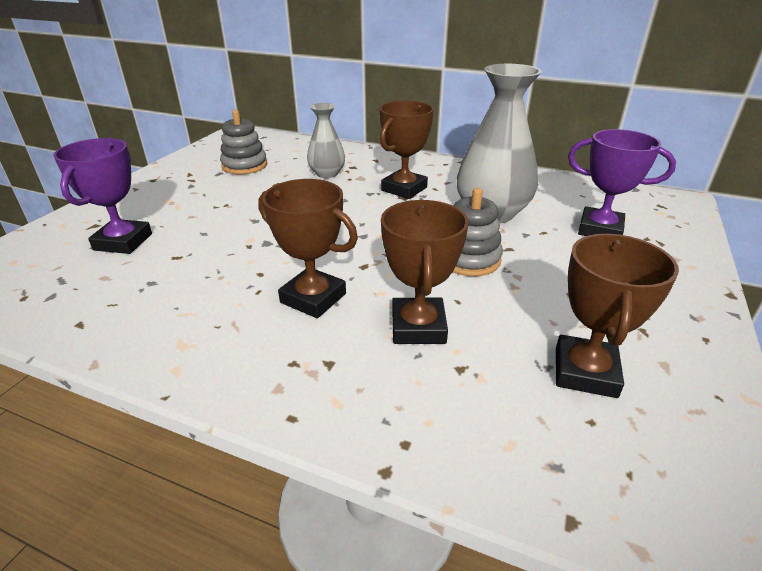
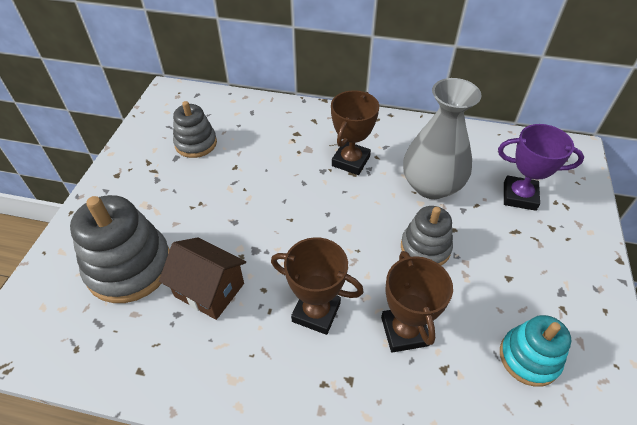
camera: 10 degrees left, 15 degrees up
purple trophy [53,138,152,254] -> grey stacking toy [70,195,170,303]
grey vase [307,103,345,178] -> none
brown trophy [556,234,679,398] -> turquoise stacking toy [500,315,571,387]
none -> brown house [159,237,246,320]

